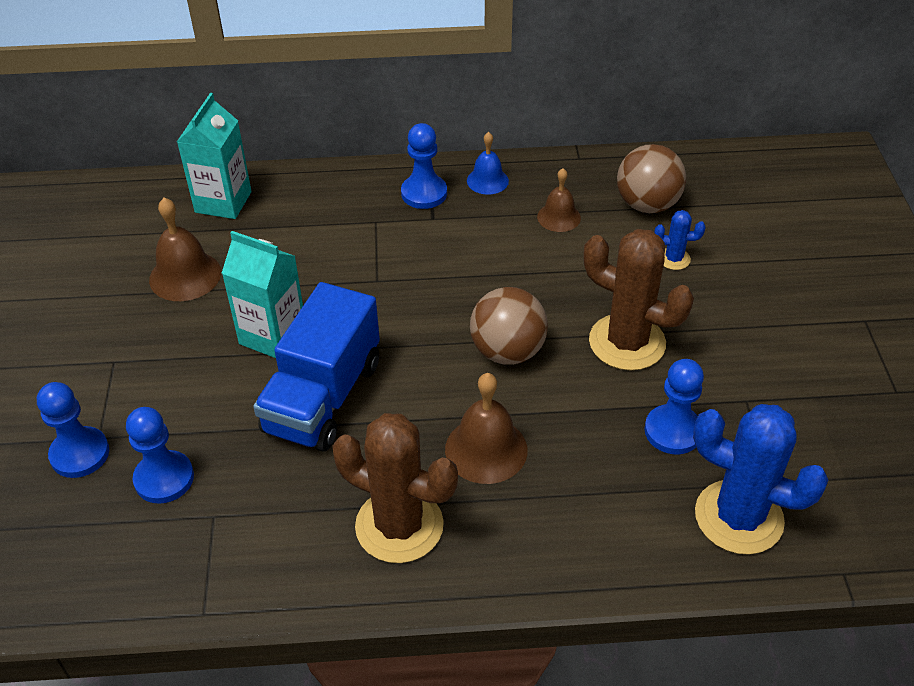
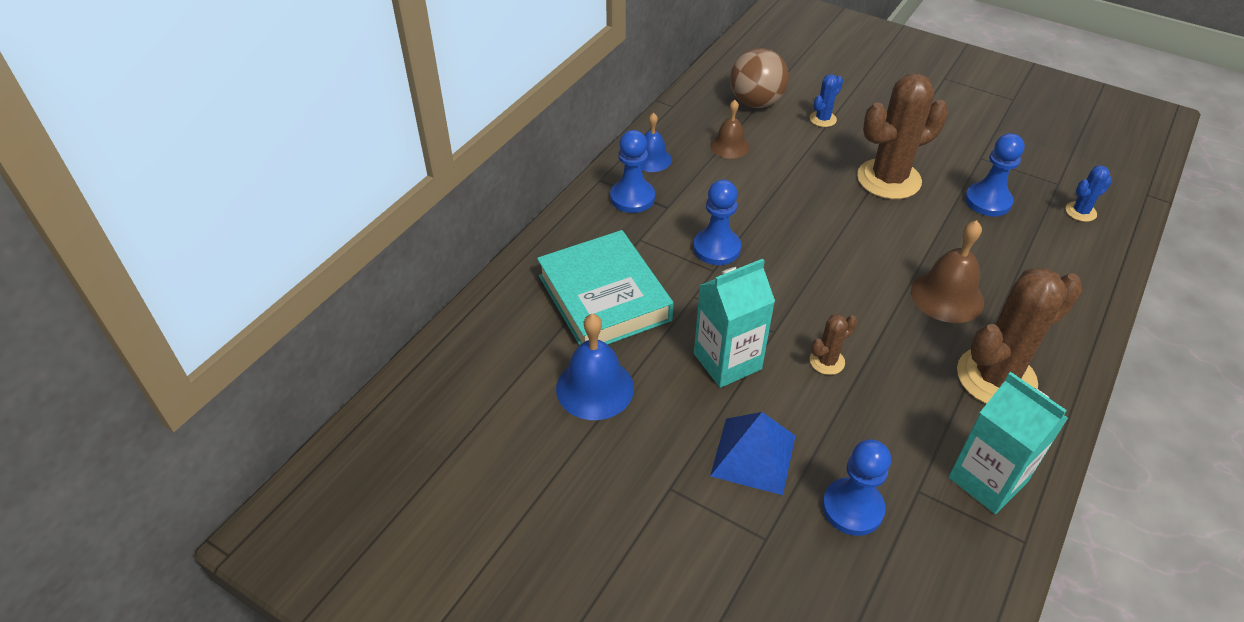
camera: 55 degrees left, 0 degrees up
blue pawn [37,382,109,478] -> blue pawn moved to [693,179,741,265]
brown bell [149,197,221,301] -> blue bell [556,314,634,420]
turquoise carton [177,93,251,219] -> turquoise carton moved to [948,372,1068,514]
blue truck [253,282,380,452] -> brown cactus [810,314,857,375]
brown ball [470,287,548,365] -> none
blue cactus [693,404,828,555] -> blue cactus [1065,166,1112,222], size x0.46
none -> turquoise book [537,230,674,346]
none -> blue pyramid [710,412,795,495]

